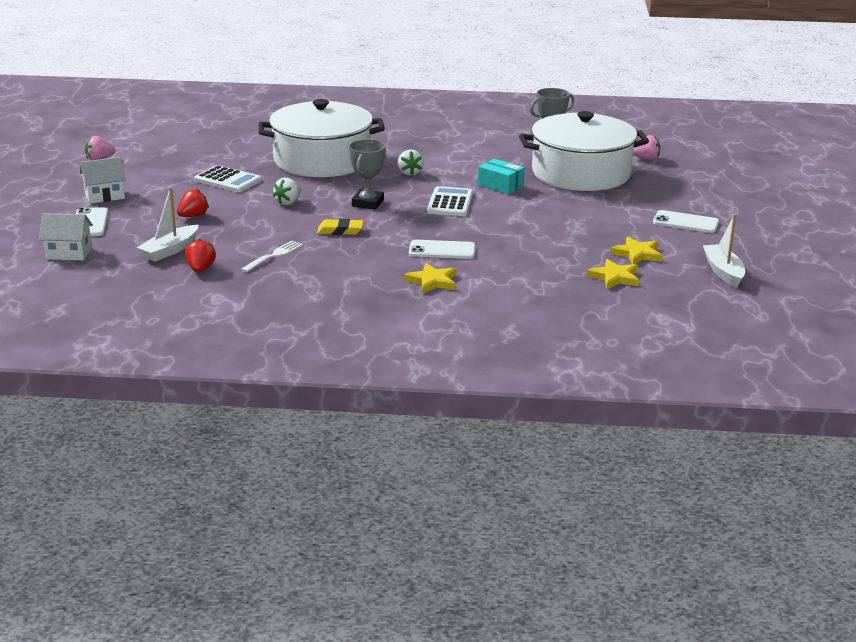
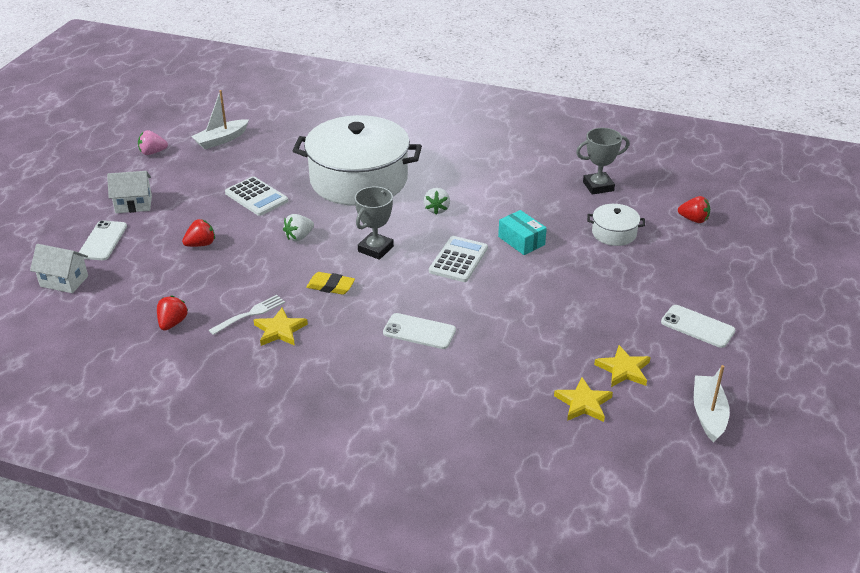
camera: 15 degrees right, 10 degrees up
white boat [137,187,198,262] -> white boat moved to [191,90,249,149]
yellow star [404,263,456,293] -> yellow star moved to [254,307,308,346]
white pot [519,111,649,191] -> white pot [587,204,645,246], size x0.42
pink strawberry [633,135,660,160] -> red strawberry [678,196,710,223]

